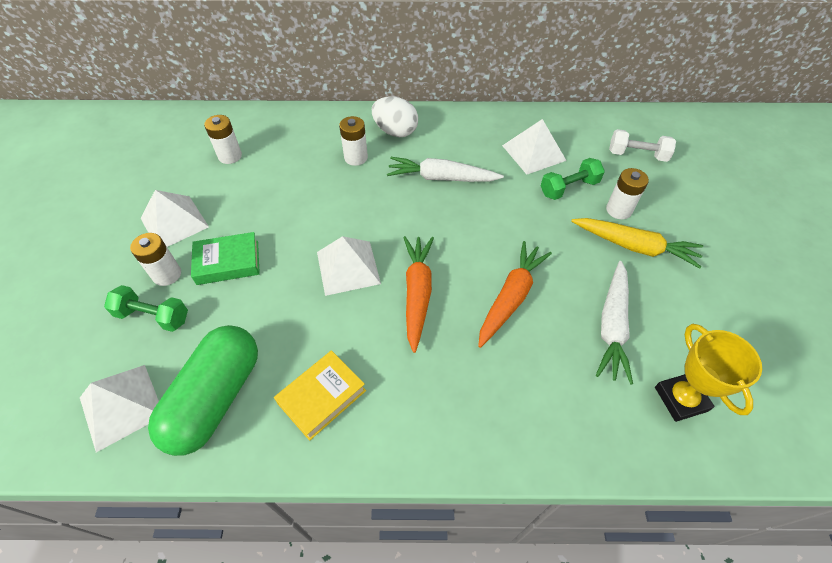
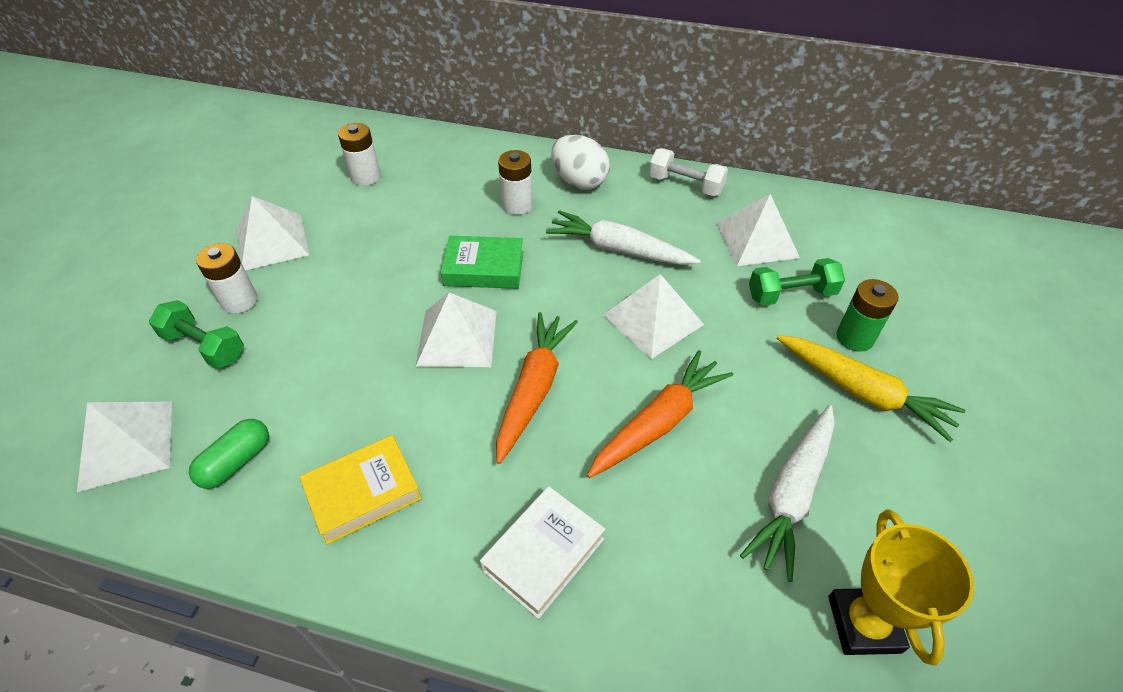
camera: 15 degrees right, 5 degrees down
green capsule [148,325,258,456] -> green capsule [189,419,269,489], size x0.48
green book [191,232,260,285] -> green book moved to [441,236,523,289]
white battery [606,168,649,219] -> green battery [836,279,898,352]
white dumbbell [609,129,676,162] -> white dumbbell moved to [649,148,728,196]
none -> white book [480,486,605,619]
none -> white pyramid [603,274,704,359]

